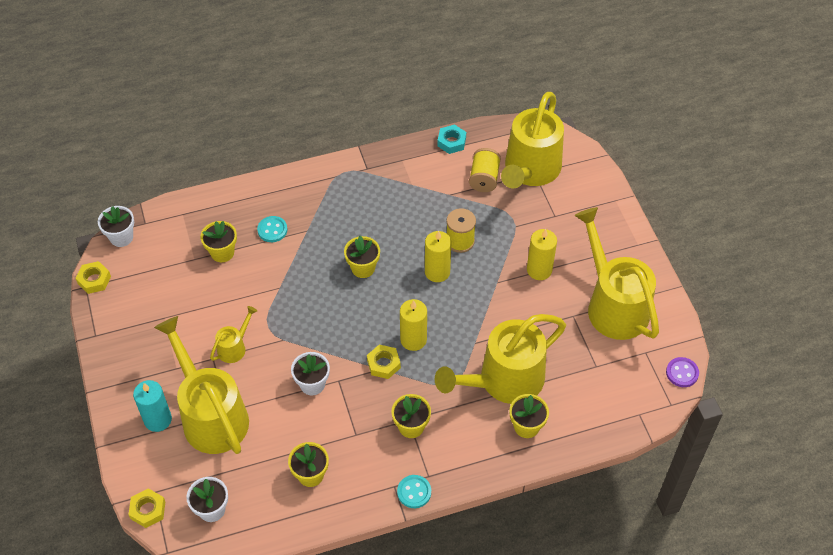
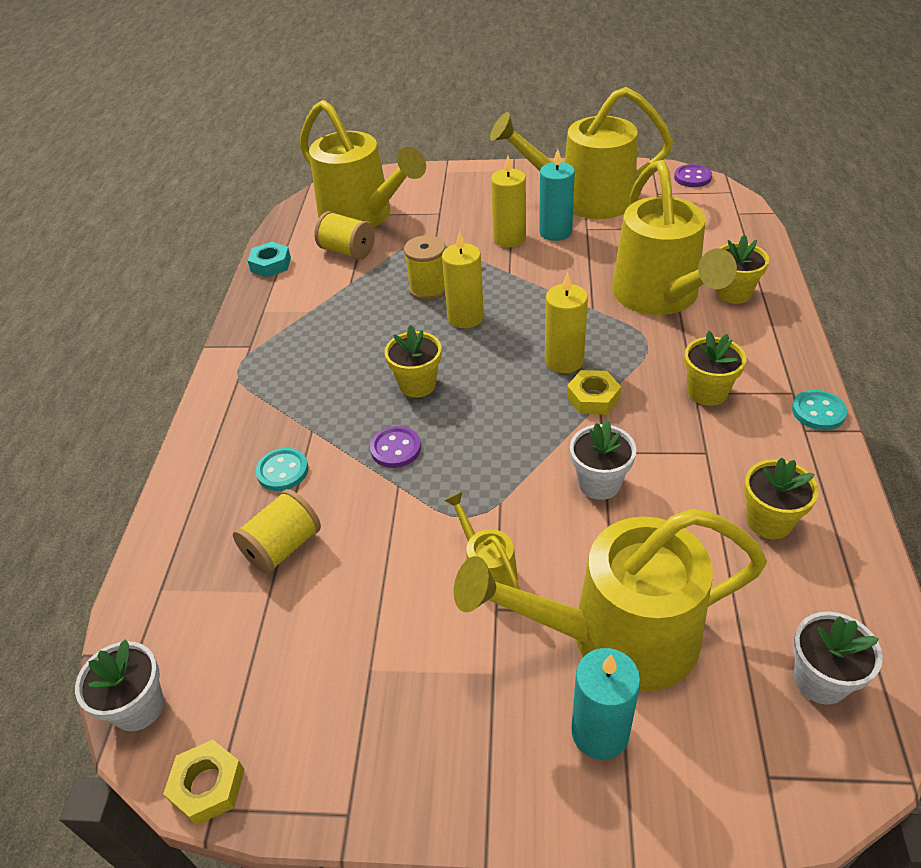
camera: 65 degrees left, 10 degrees down
yellow nut [128,488,165,528] -> none
yellow flower pot [200,221,237,262] -> yellow spool [233,489,321,574]
none -> purple button [370,426,421,468]
none -> turquoise candle [539,149,575,241]

